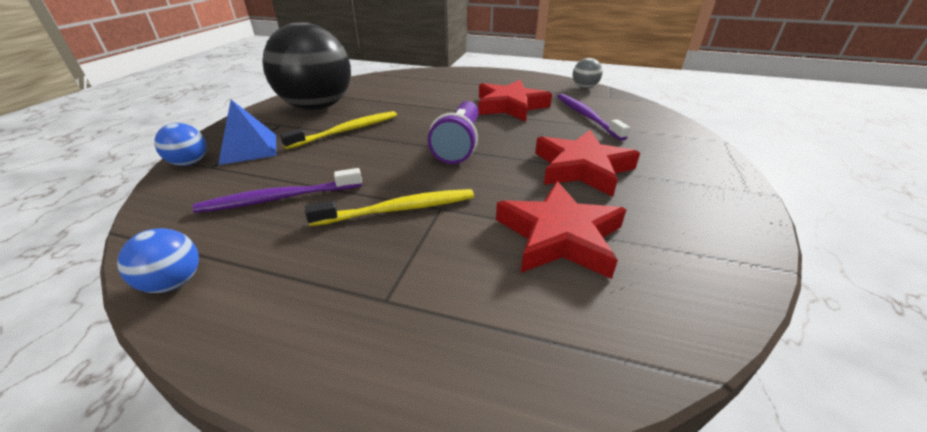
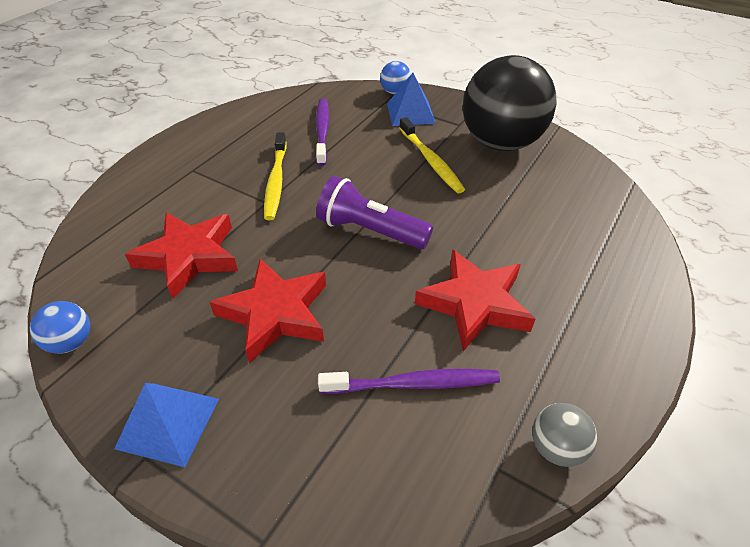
camera: 105 degrees right, 10 degrees up
blue ball [117,228,199,293] -> blue ball moved to [30,301,90,354]
none -> blue pyramid [114,383,219,467]

